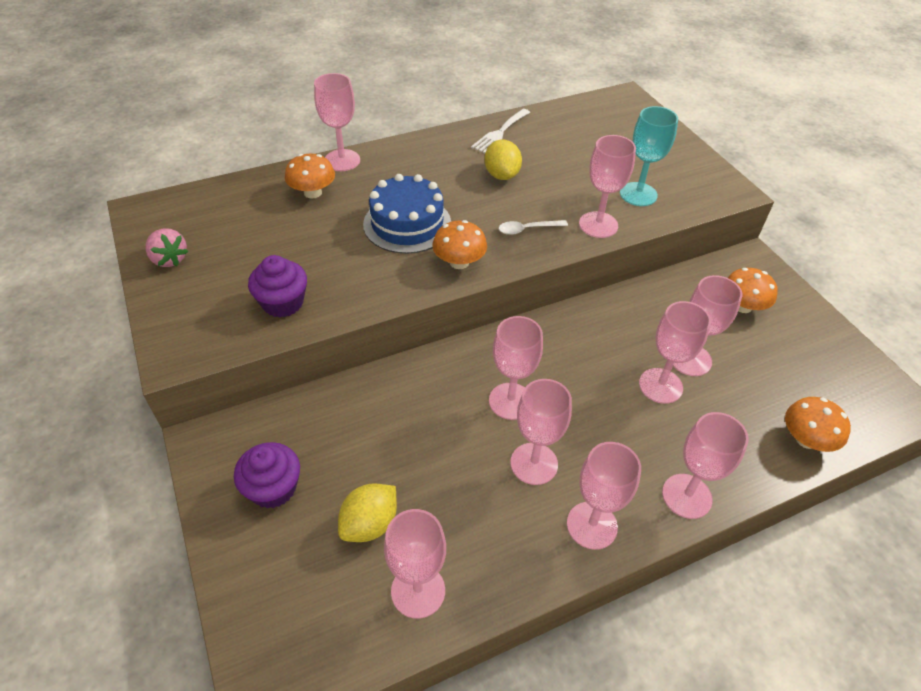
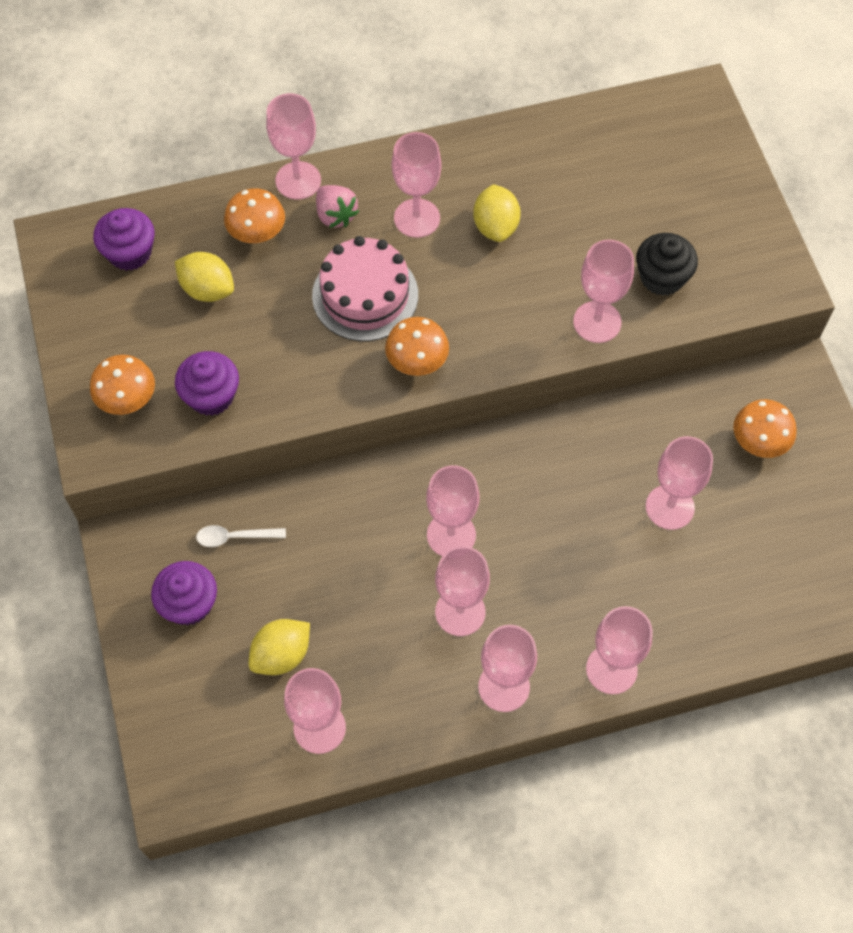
camera: 10 degrees right, 15 degrees up
pink strawberry [145,228,188,267] -> pink strawberry moved to [316,185,359,228]
blue cake [363,174,451,254] -> pink cake [312,236,418,341]
white fork [471,109,530,153] -> none
white spoon [499,220,568,235] -> white spoon moved to [196,525,286,547]
turquoise goblet [620,106,678,206] -> black cupcake [636,233,698,296]
pink goblet [639,301,711,404] -> pink goblet moved to [392,132,442,238]
orange mushroom [785,397,851,452] -> orange mushroom moved to [90,355,155,415]
none -> purple cupcake [93,208,155,271]
none -> yellow lemon [175,252,234,302]

